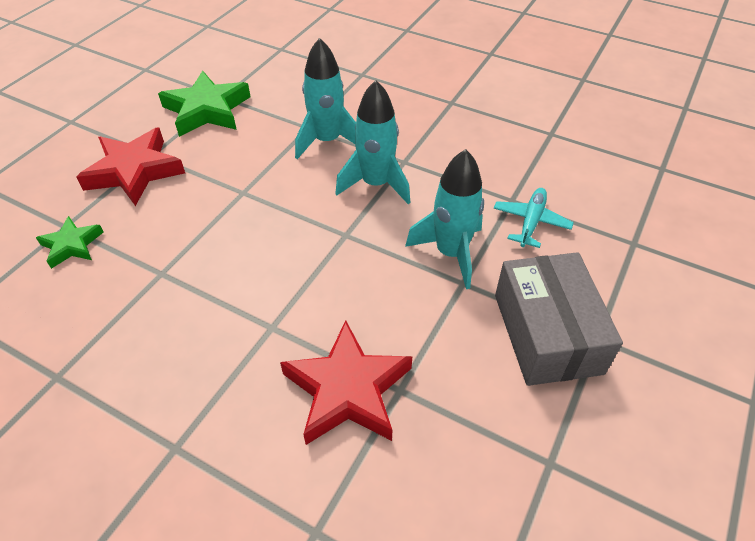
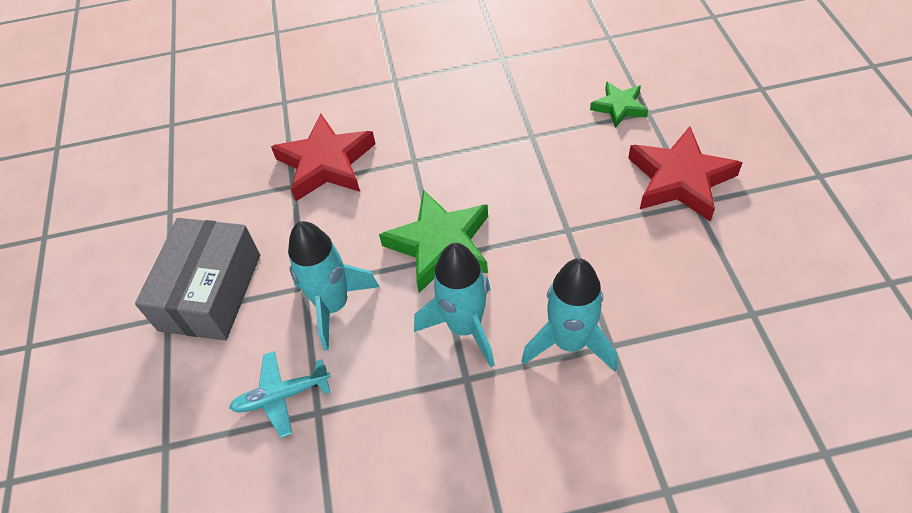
camera: 145 degrees right, 5 degrees up
green star [158,71,251,137] -> green star moved to [379,190,488,293]
turquoise plane [494,188,574,248] -> turquoise plane turned 90 degrees clockwise [229,351,331,438]
grey box [495,252,623,386] -> grey box turned 60 degrees clockwise [135,218,260,340]

